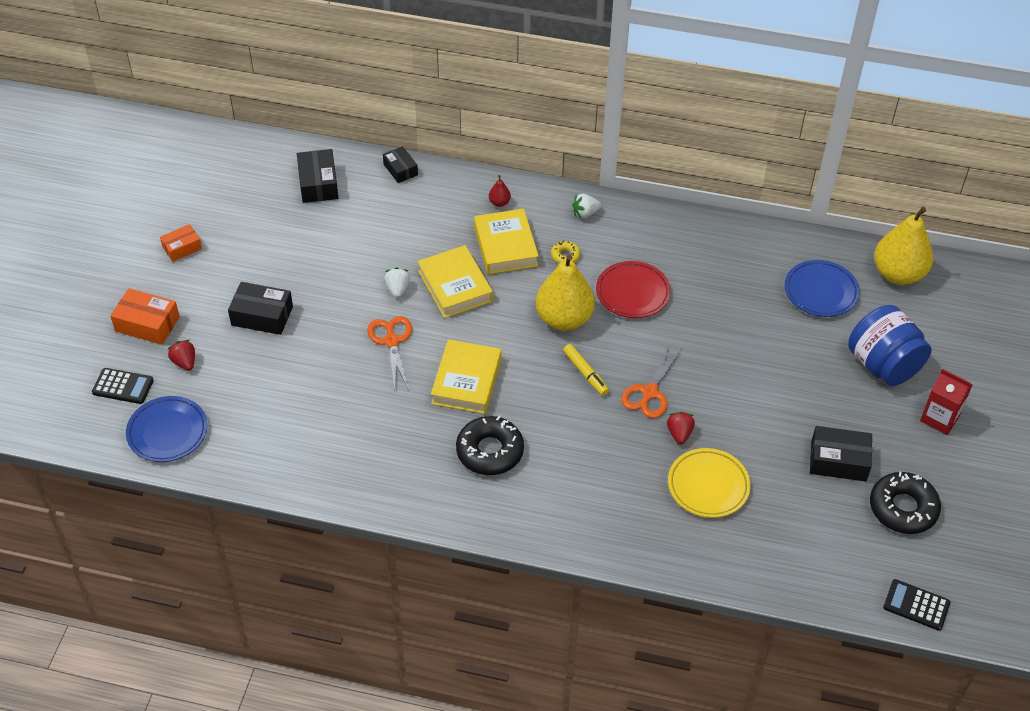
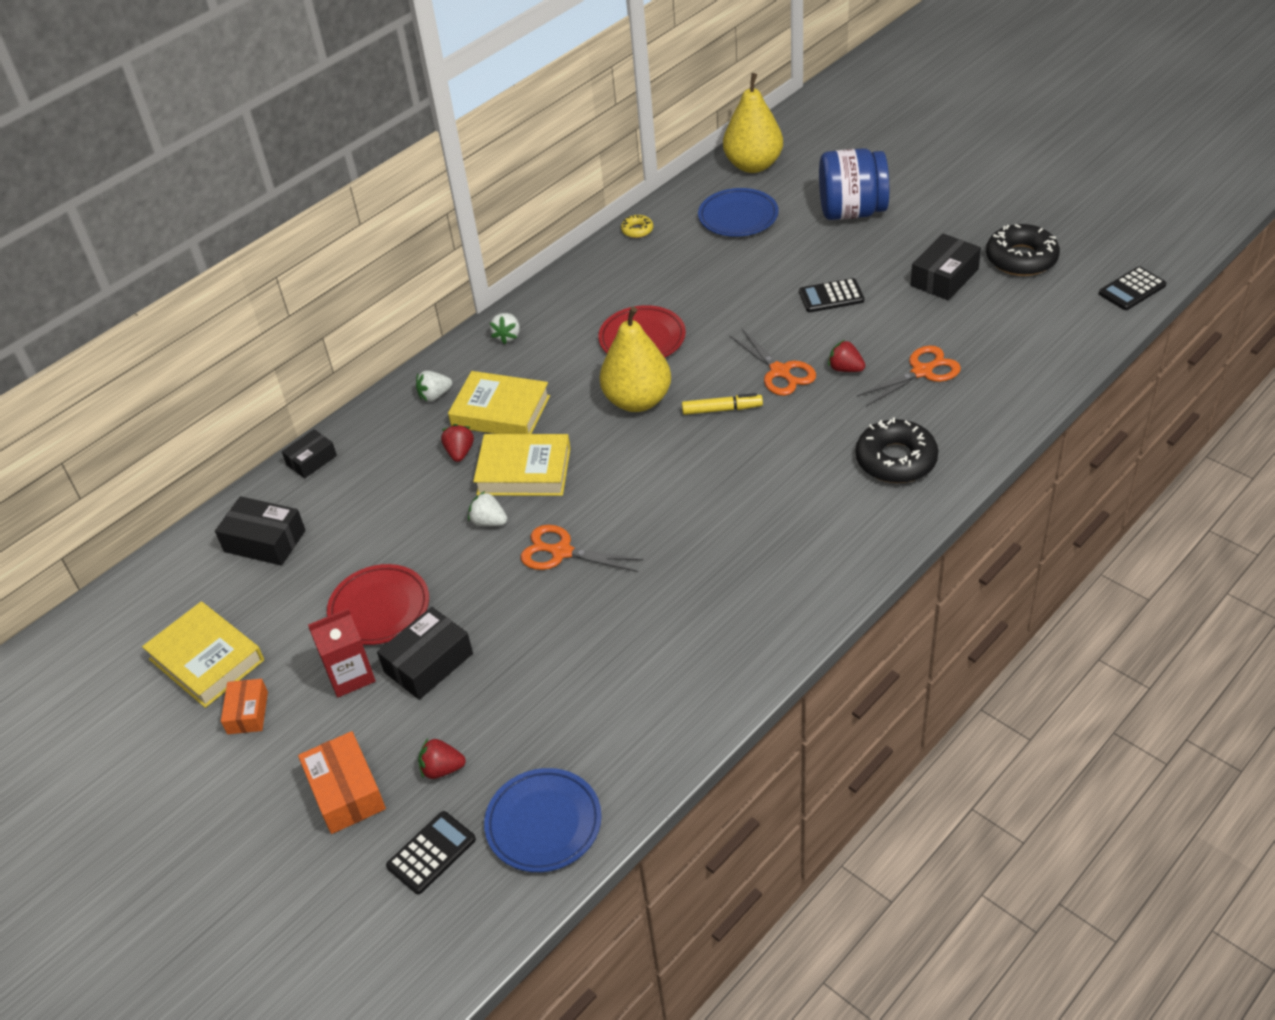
camera: 55 degrees left, 5 degrees down
orange box [110,288,180,345] -> orange box turned 75 degrees counterclockwise [298,731,386,834]
black box [383,146,418,183] -> black box turned 45 degrees counterclockwise [282,429,337,478]
yellow book [431,339,502,414] -> yellow book moved to [142,602,264,708]
black donut [456,416,524,475] -> black donut moved to [856,417,938,483]
red pear [489,175,511,207] -> white strawberry [416,370,452,402]
yellow donut [551,240,580,264] -> yellow donut moved to [621,215,653,238]
yellow plate [668,448,751,518] -> orange scissors [856,345,961,407]
red carton [920,369,972,435] -> red carton moved to [308,609,376,697]
none -> red plate [327,564,429,645]
none -> red strawberry [441,424,474,462]
none -> black calculator [799,278,864,312]

